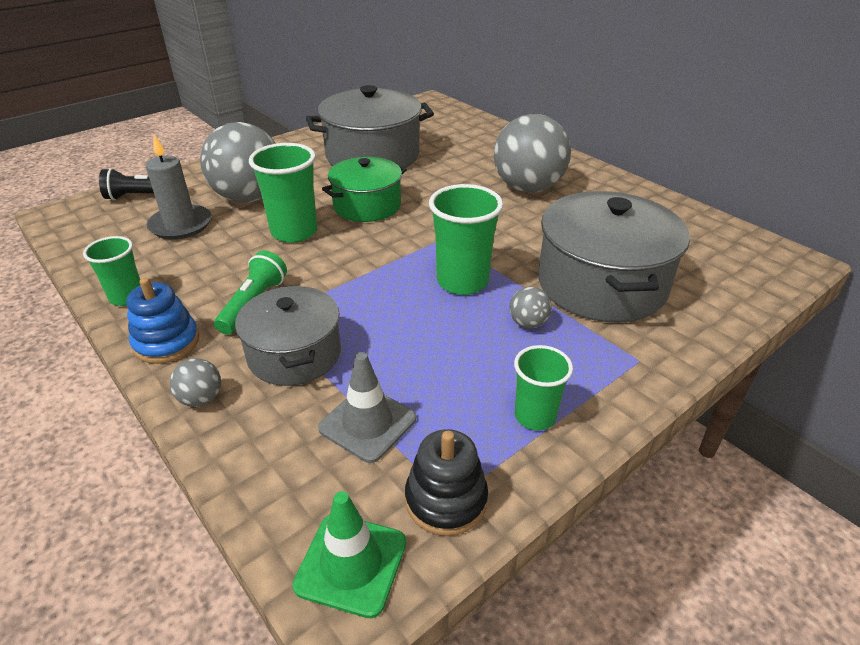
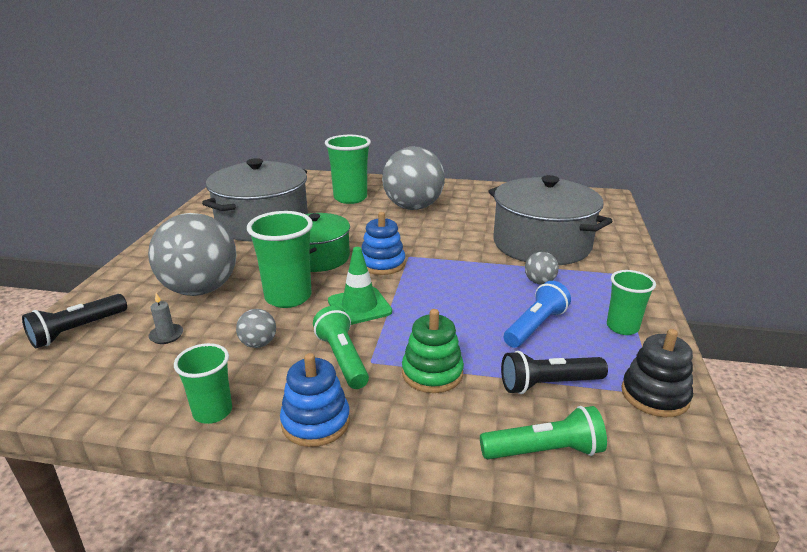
camera: 40 degrees left, 10 degrees down
grey candle [146,134,211,240] -> grey candle [148,293,183,344], size x0.47
grey ball [170,358,221,407] -> grey ball moved to [236,309,276,348]
grey pot [235,286,341,386] -> green stacking toy [402,309,464,393]
green traffic cone [293,491,406,618] -> green traffic cone moved to [328,247,392,325]
grey traffic cone [318,352,416,463] -> black flashlight [501,351,608,394]
green cup [429,184,503,295] -> green cup moved to [325,135,371,204]
none -> blue stacking toy [361,212,405,275]
none -> green flashlight [480,406,607,459]
none -> blue flashlight [504,281,571,348]

